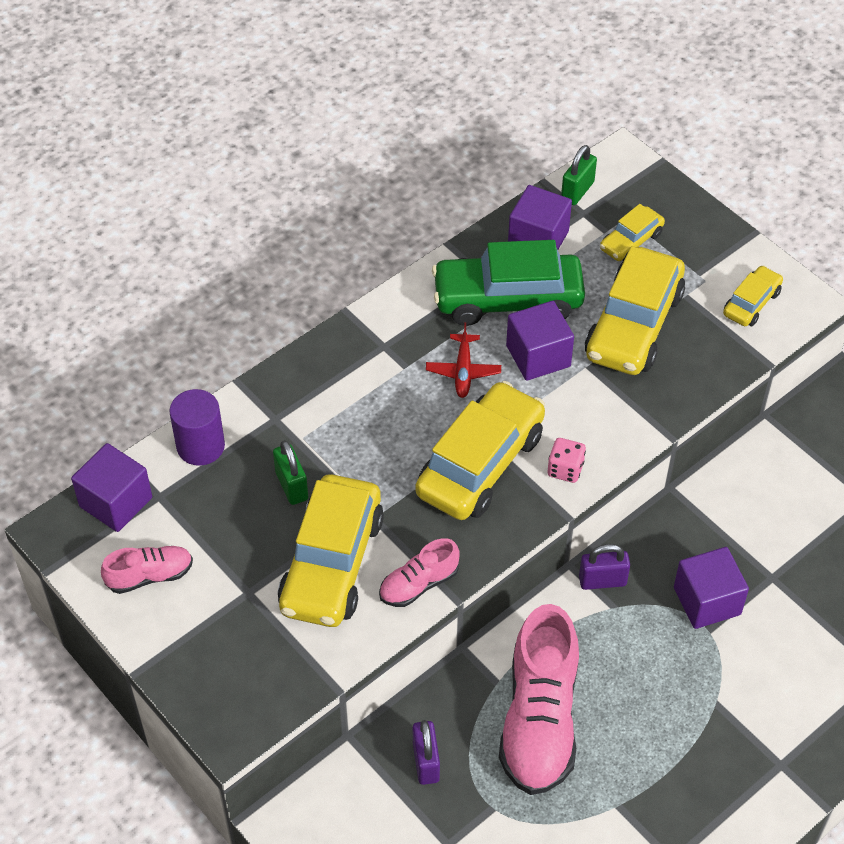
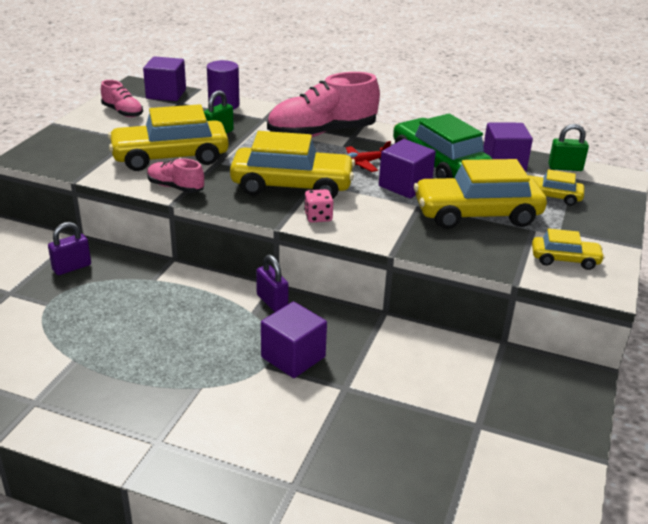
camera: 60 degrees right, 20 degrees down
pink shoe [499,604,579,795] -> pink shoe moved to [267,72,380,137]

